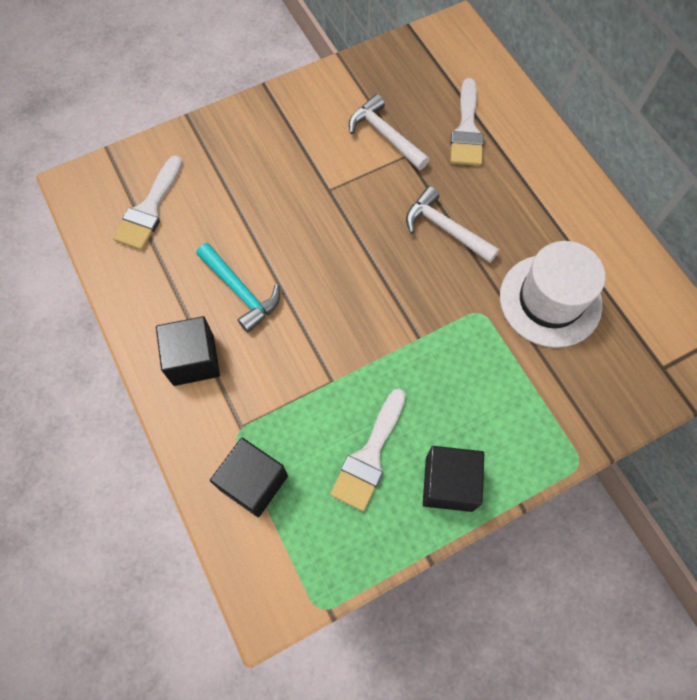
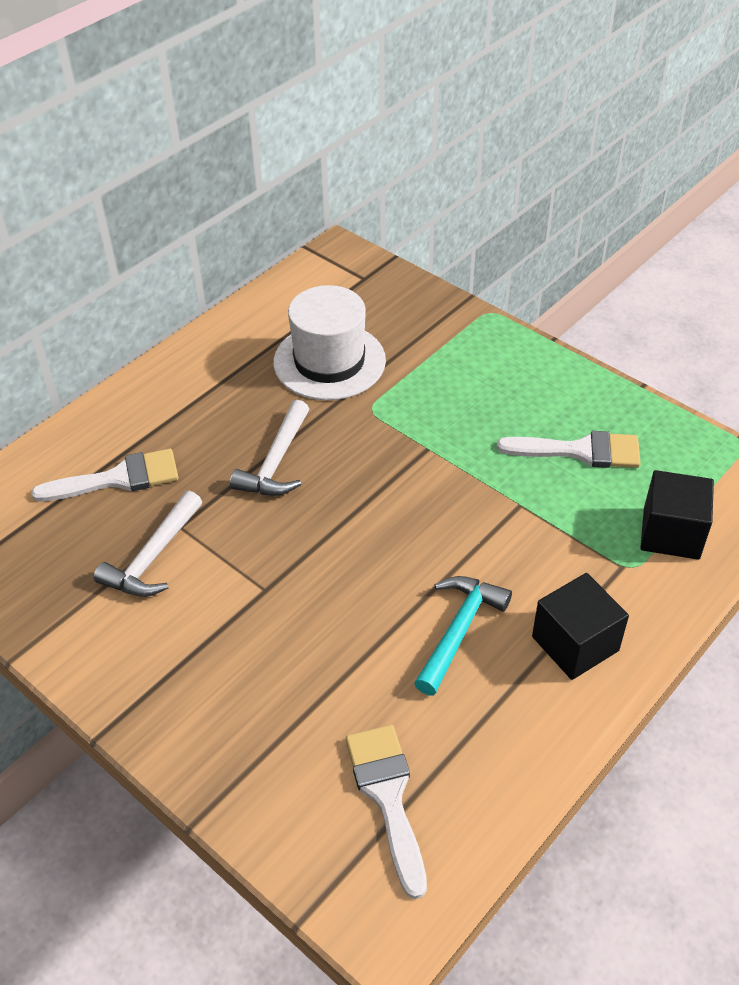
camera: 110 degrees left, 20 degrees down
white brush [113,155,182,250] -> white brush turned 105 degrees counterclockwise [346,725,427,899]
black cube [423,446,484,512] -> none

